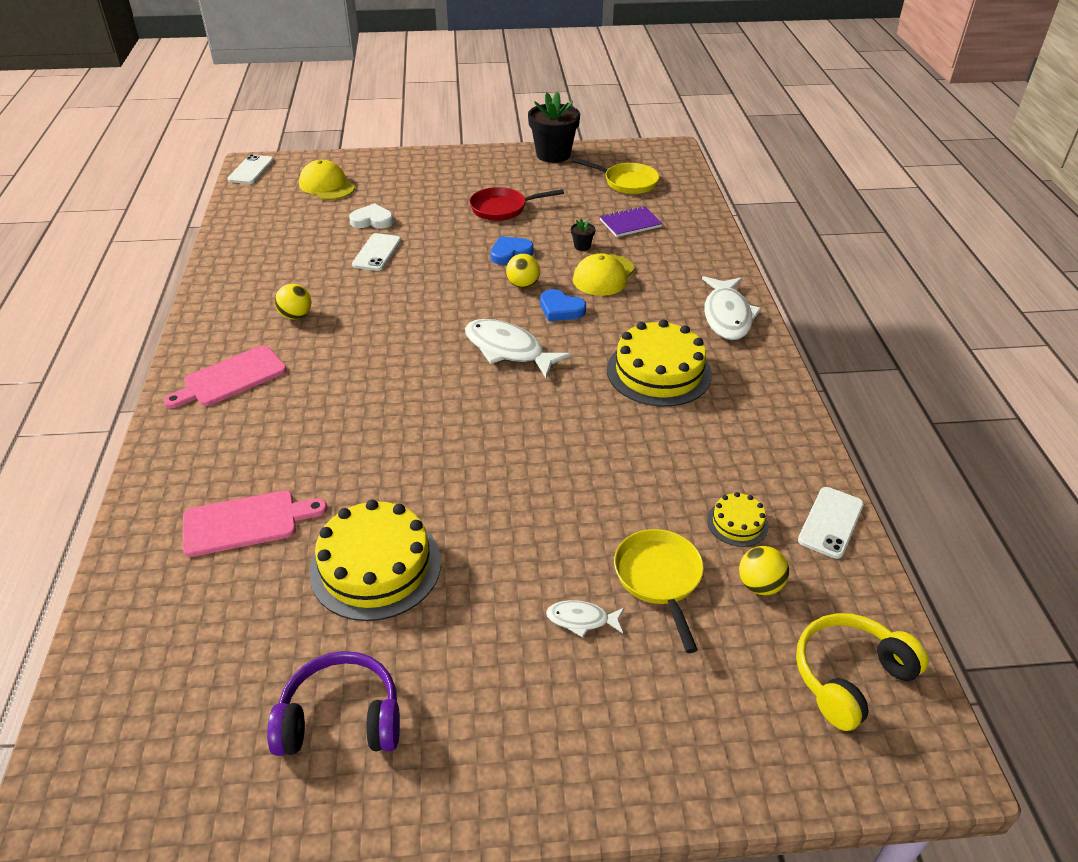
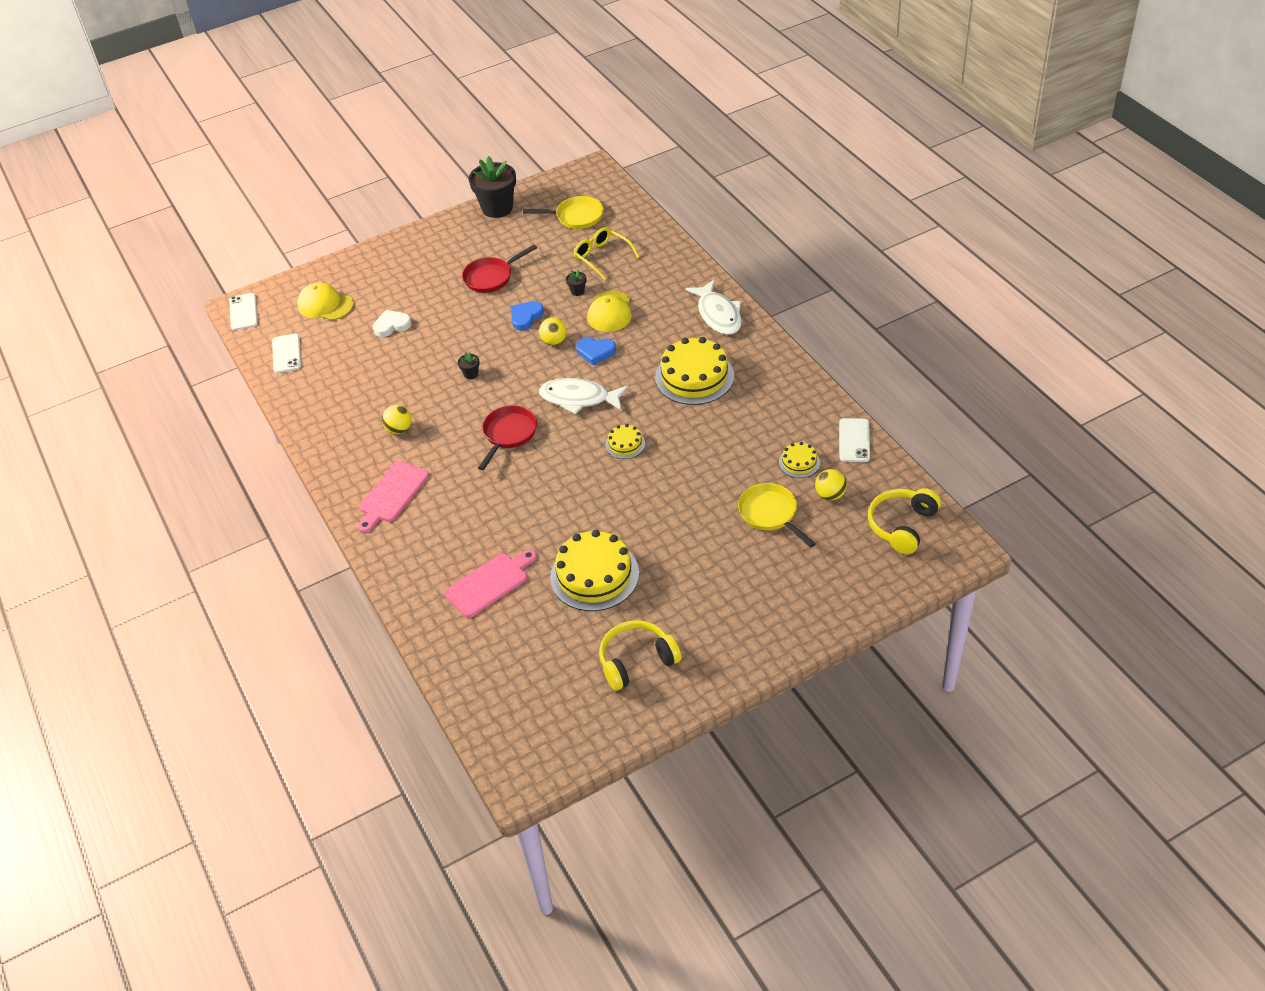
camera: 20 degrees left, 5 degrees up
purple headphones [267,651,400,756] -> yellow headphones [599,620,682,691]
white phone [352,233,401,271] -> white phone moved to [272,334,301,373]
white fish [546,600,624,638] -> none
purple notebook [600,206,663,237] -> yellow glasses [574,227,639,280]
none -> black flower pot [458,352,480,379]
none -> red pan [478,406,537,470]
none -> yellow cake [605,424,645,459]

